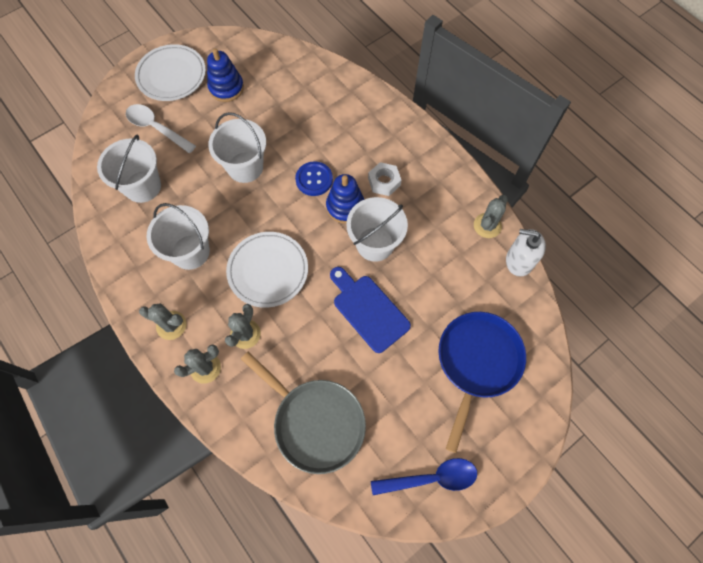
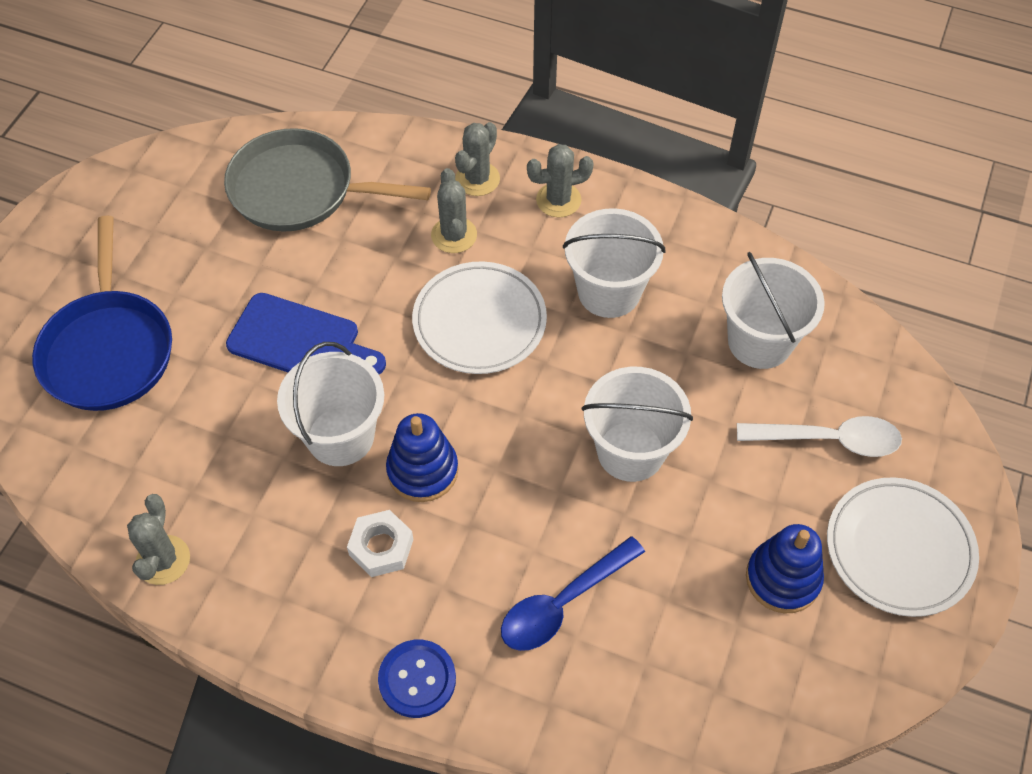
camera: 150 degrees right, 10 degrees down
blue button [295,161,333,196] -> blue button moved to [378,640,456,718]
blue spoon [371,458,477,495] -> blue spoon moved to [501,536,645,651]
white soap dispenser [506,229,546,276] -> none

